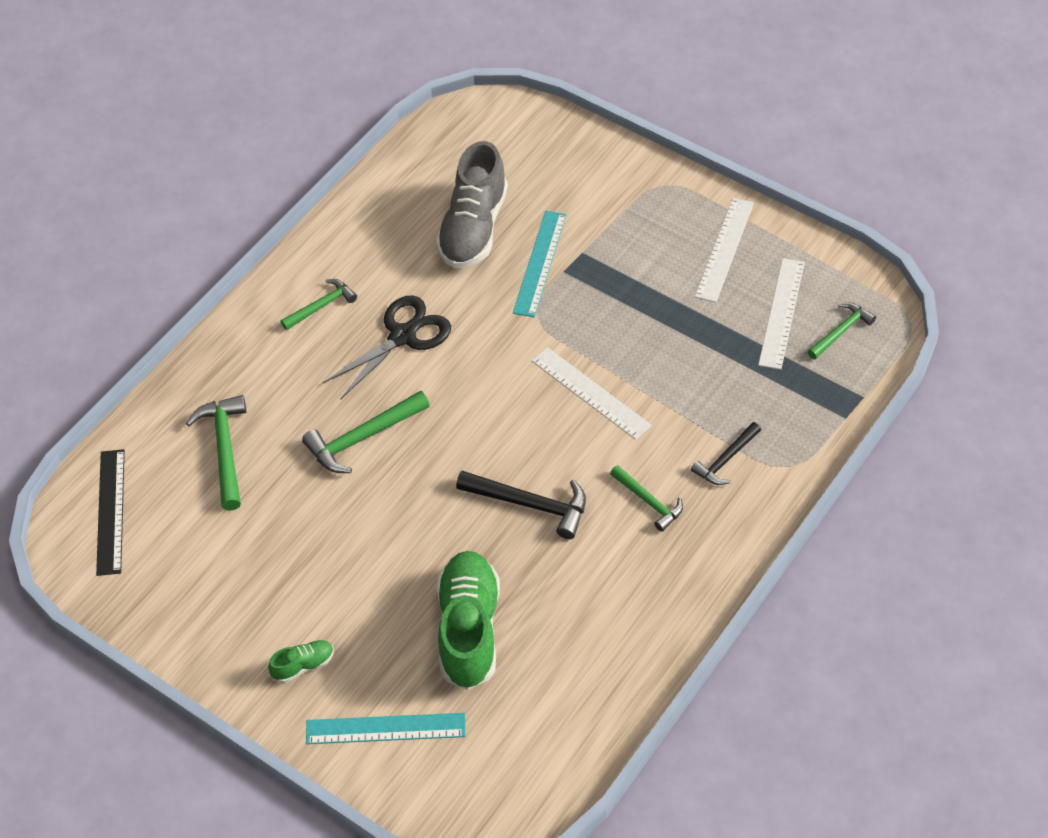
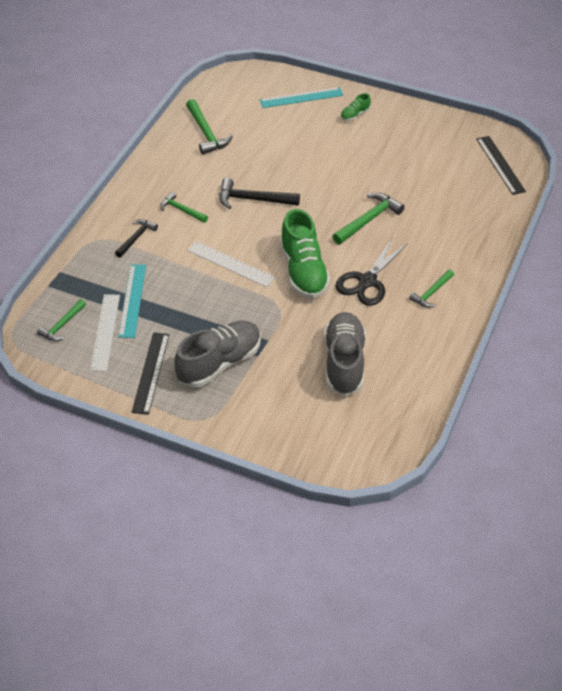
camera: 165 degrees right, 5 degrees down
green hammer [186,395,246,511] -> green hammer moved to [186,99,233,155]
green shoe [437,551,500,690] -> green shoe moved to [280,209,330,299]
turquoise ruler [513,211,567,317] -> turquoise ruler moved to [118,264,146,338]
white ruler [694,198,754,303] -> black ruler [132,332,169,415]
none -> grey shoe [174,321,261,387]

